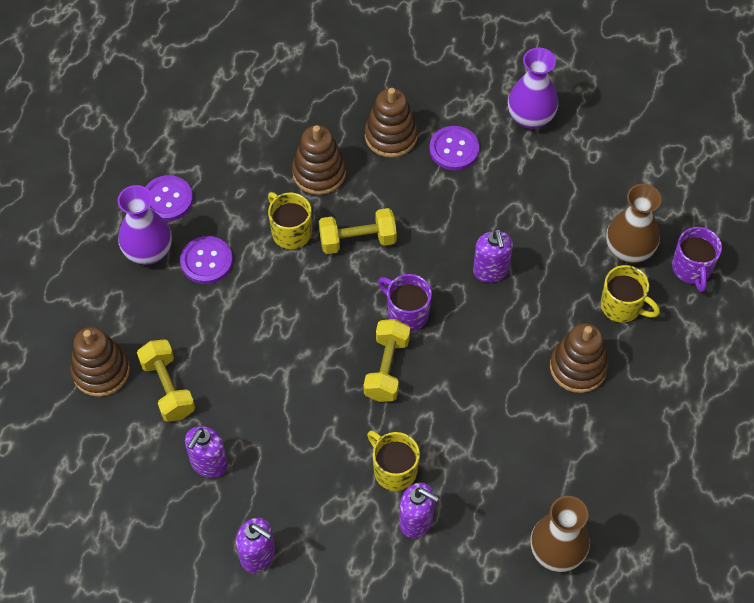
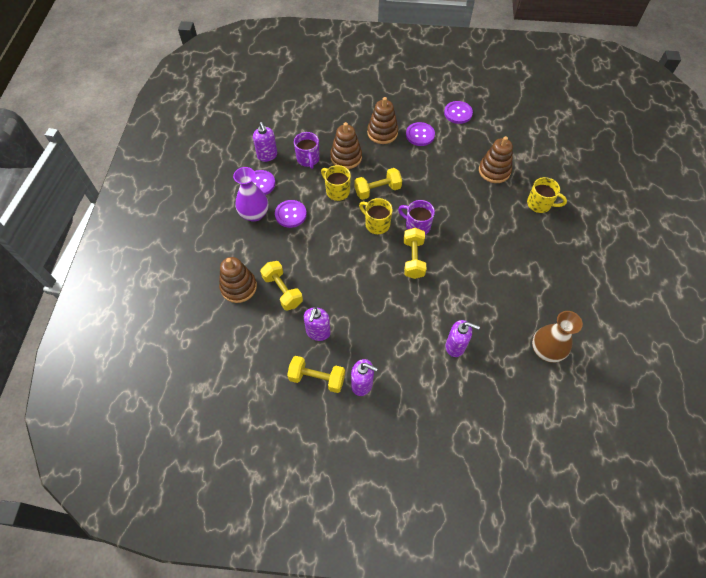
camera: 10 degrees left, 0 degrees up
yellow mug [367,431,420,491] -> yellow mug moved to [359,198,393,234]
purple soap dispenser [473,229,513,283] -> purple soap dispenser moved to [253,122,277,162]
purple vase [508,48,558,129] -> purple button [444,101,473,124]
brown stacking toy [550,323,609,393] -> brown stacking toy moved to [479,136,513,183]
brown vase [606,184,662,263] -> none
purple mug [672,227,722,292] -> purple mug moved to [294,132,320,169]
none -> yellow dumbbell [287,356,345,393]

